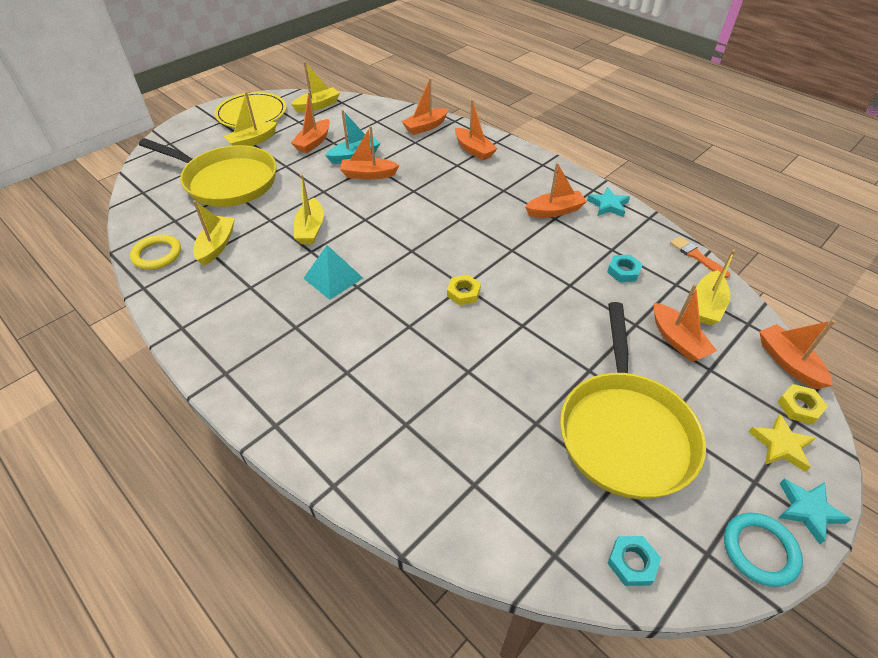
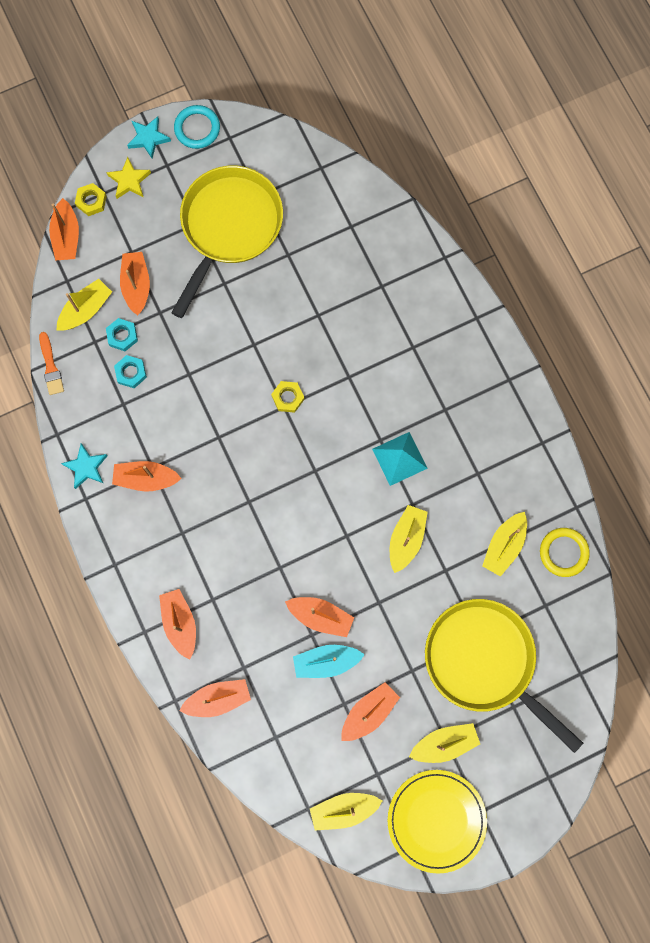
camera: 160 degrees left, 30 degrees up
turquoise nut [607,536,661,586] -> turquoise nut moved to [106,318,138,351]

